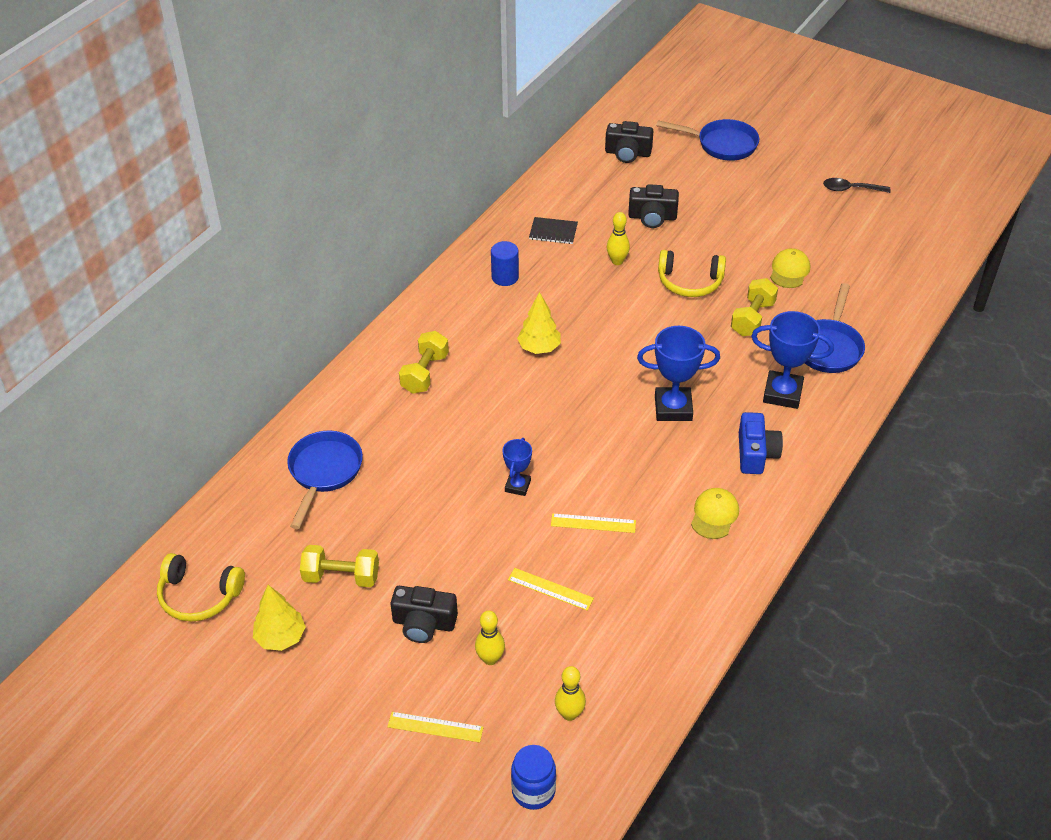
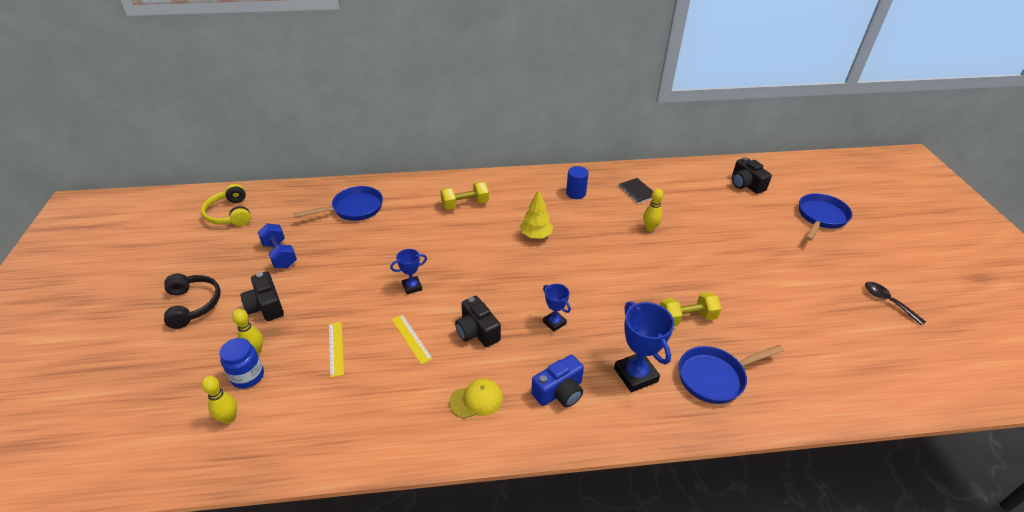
camera: 50 degrees right, 5 degrees down
yellow tree [253,585,306,651] -> none
yellow dumbbell [300,545,379,587] -> blue dumbbell [258,224,297,268]
yellow ruler [387,712,484,742] -> none
blue jar [511,745,556,810] -> blue jar moved to [219,338,264,389]
black camera [628,184,679,228] -> black camera moved to [455,296,501,347]
blue trophy [637,326,720,421] -> blue trophy [543,284,571,332], size x0.57
blue pan [656,119,759,161] -> blue pan turned 120 degrees counterclockwise [799,193,852,241]
yellow headphones [658,250,726,297] -> none
yellow cap [770,248,810,288] -> none
none -> black headphones [164,273,221,329]

